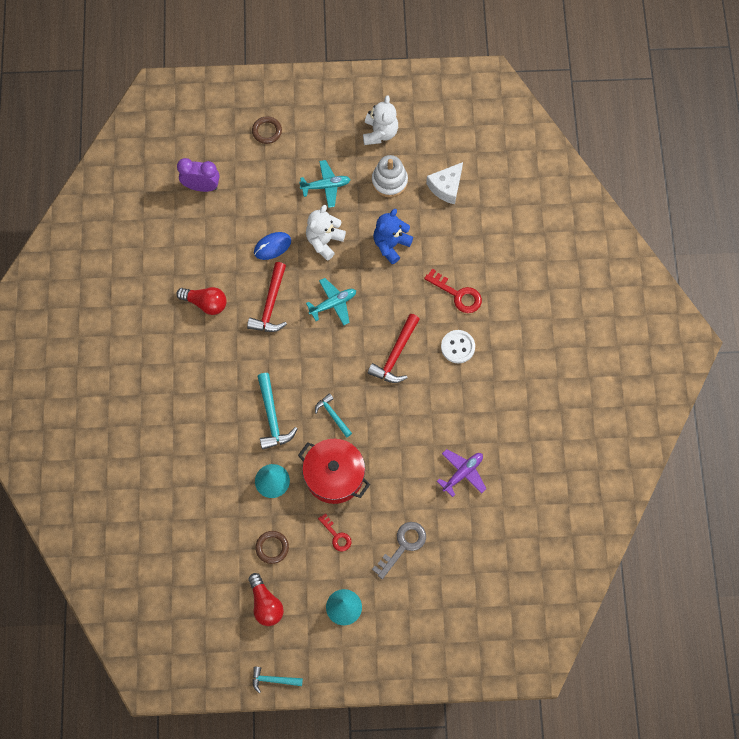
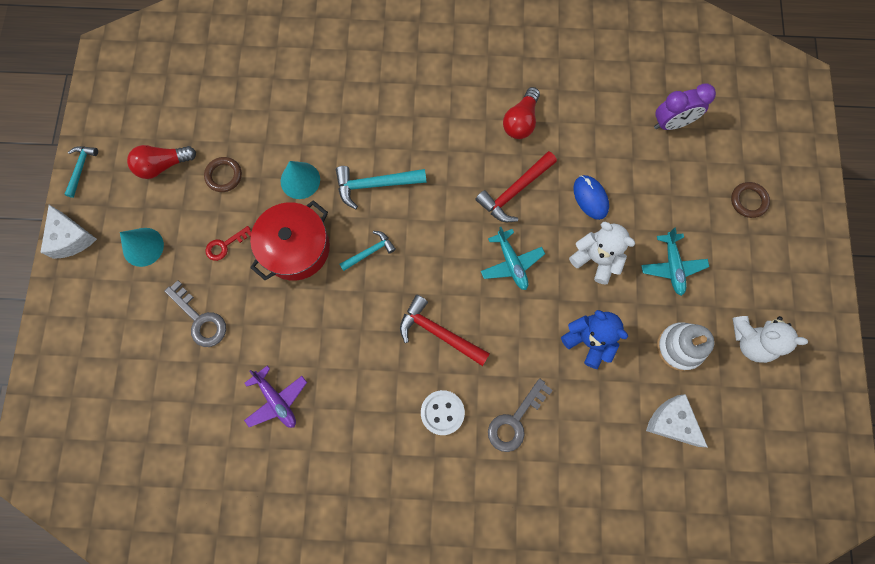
camera: 95 degrees right, 5 degrees up
purple clock [177,158,220,192] -> purple clock turned 60 degrees clockwise [654,83,716,130]
red hammer [247,262,287,332] -> red hammer turned 60 degrees counterclockwise [475,151,557,222]
red key [424,269,482,313] -> grey key [488,378,553,452]
none -> white cheese [40,205,97,259]

